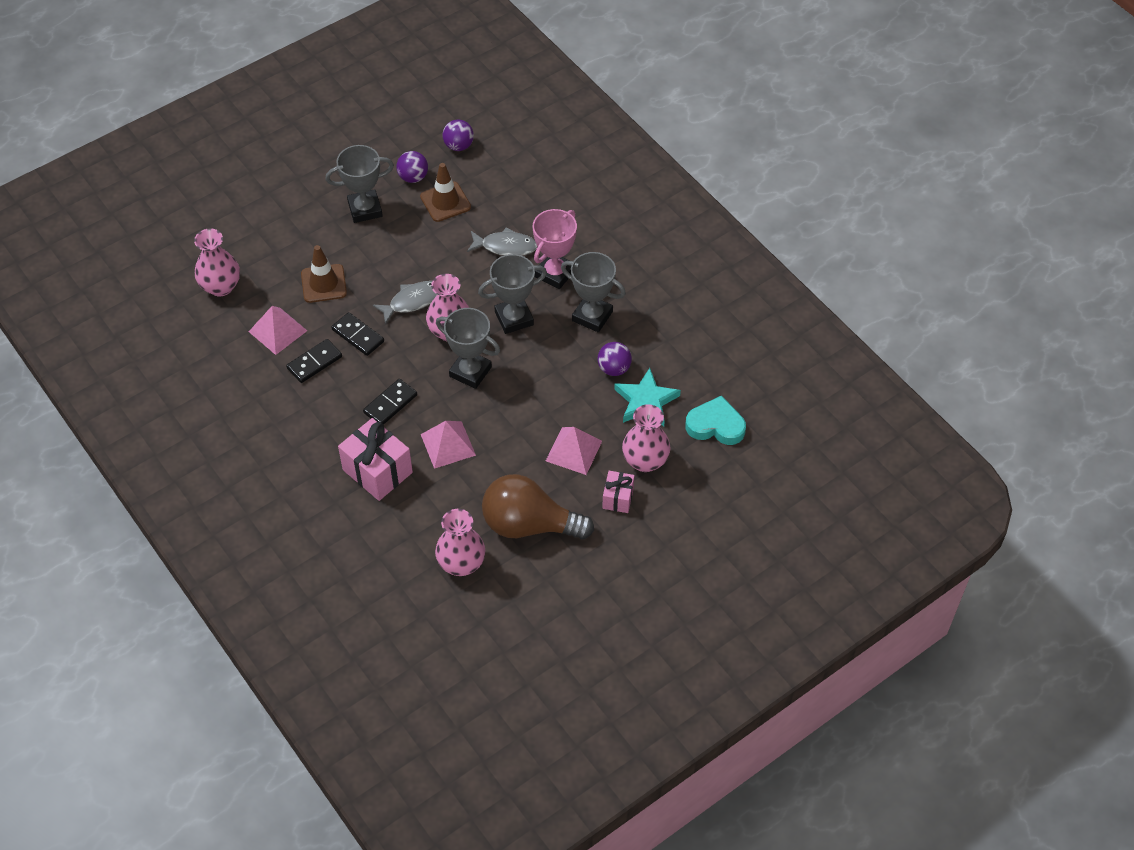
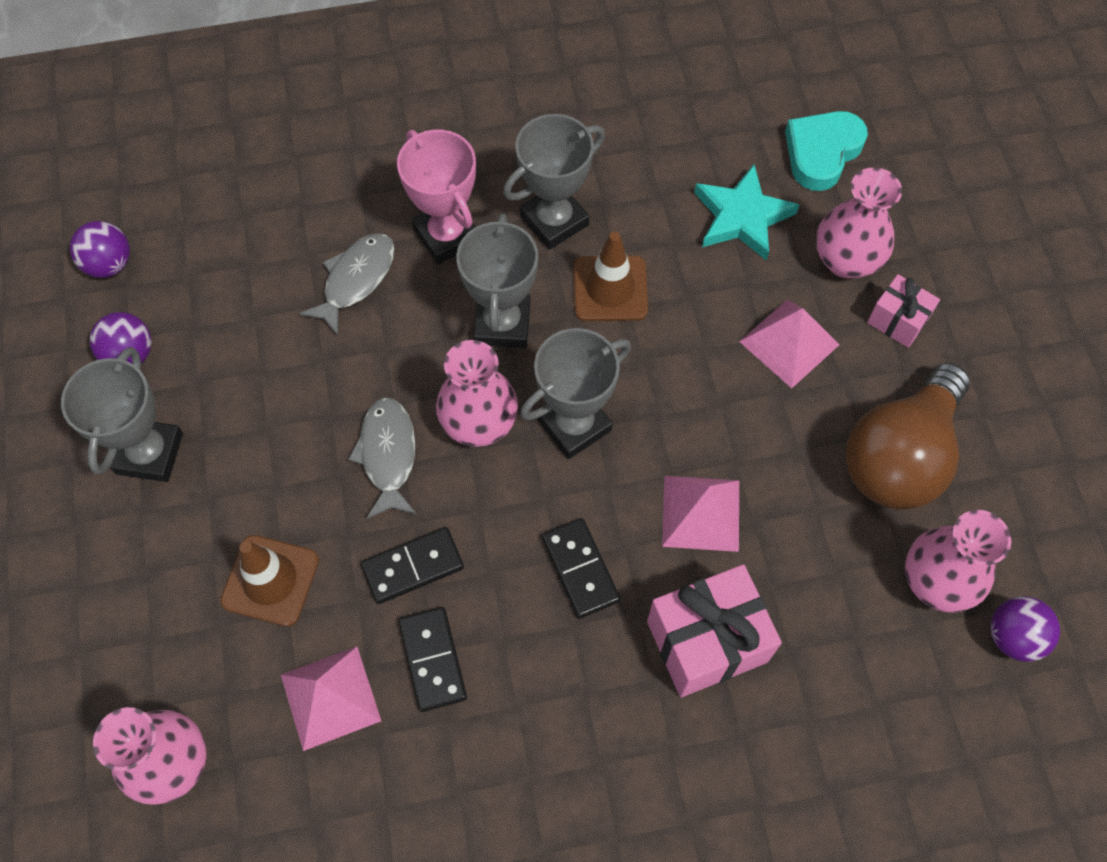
camera: 65 degrees left, 10 degrees up
brown traffic cone [420,163,471,222] -> brown traffic cone moved to [574,231,648,321]
purple ball [598,342,632,376] -> purple ball moved to [991,596,1060,662]

